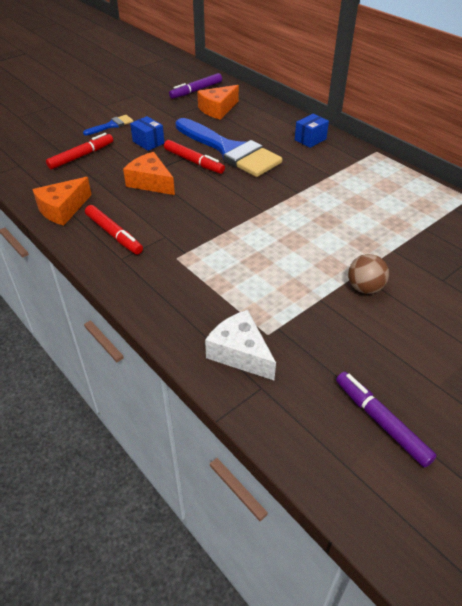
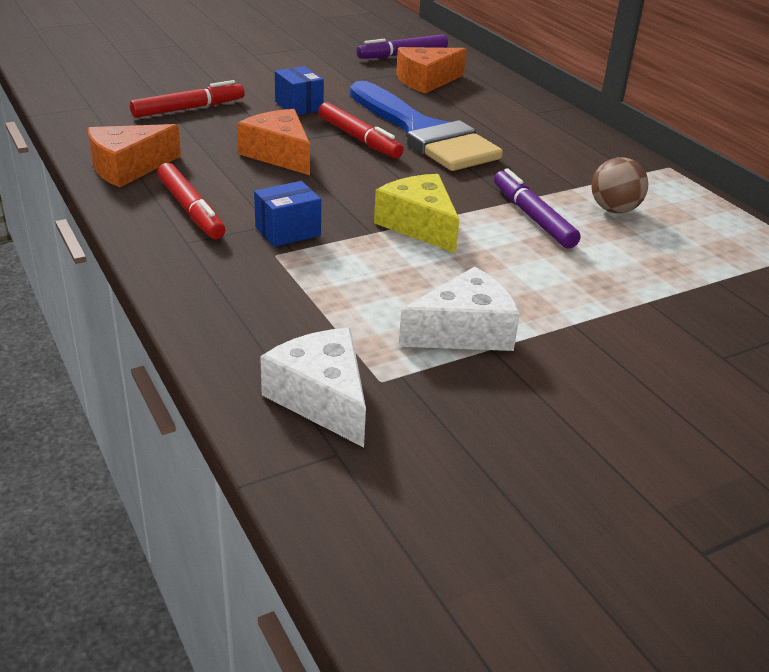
camera: 10 degrees right, 10 degrees down
blue brush [83,115,133,135] -> none
blue box [295,114,329,148] -> blue box moved to [254,181,321,247]
purple marker [336,372,437,468] -> purple marker moved to [494,168,581,248]
brown ball [348,254,389,294] -> brown ball moved to [591,157,648,213]
none -> yellow cheese [374,174,460,253]
none -> white cheese [399,267,520,351]

